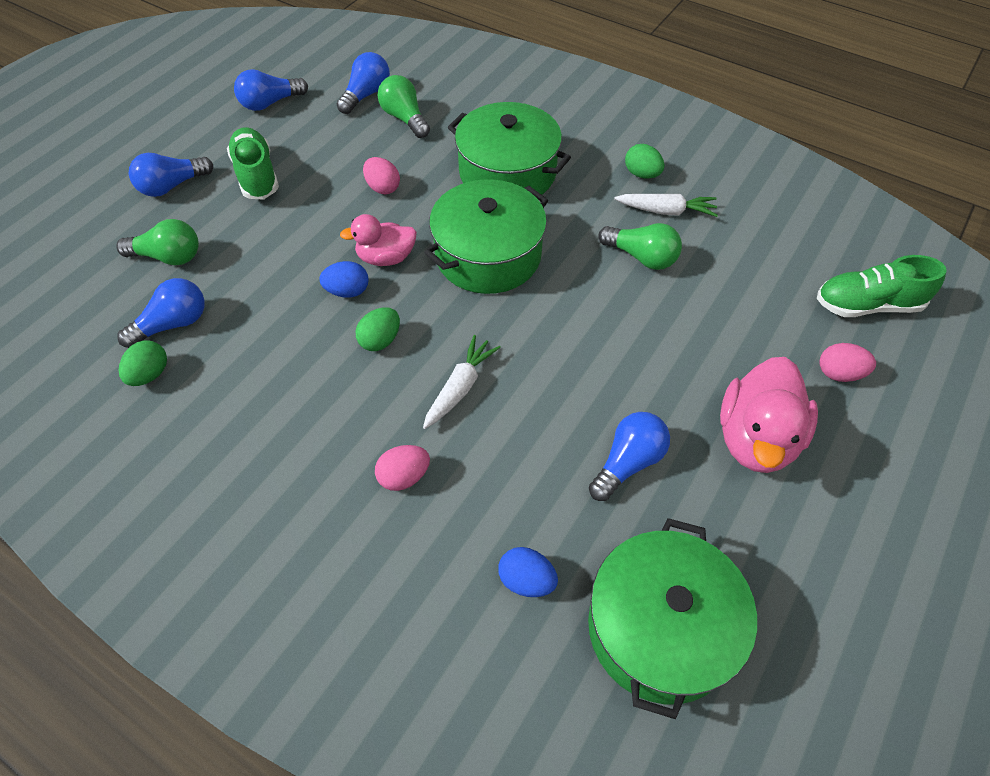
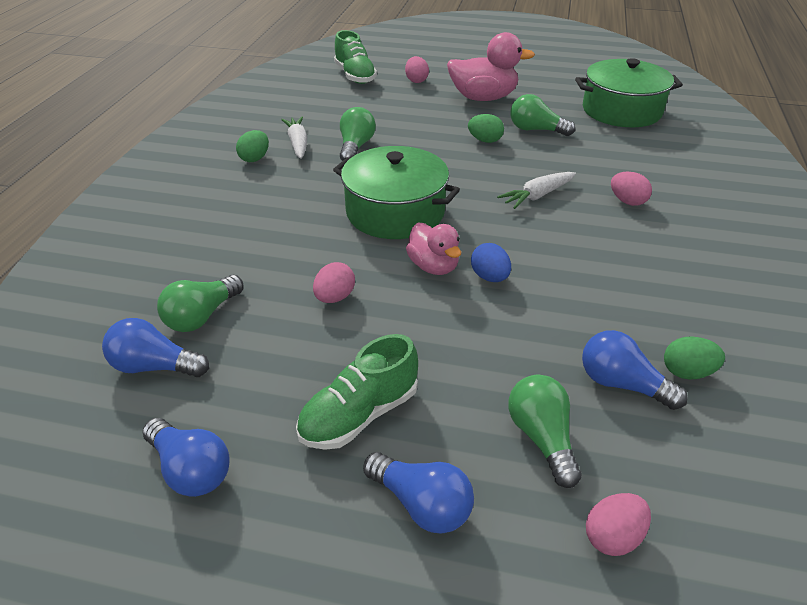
camera: 110 degrees left, 15 degrees down
green egg [356,307,400,351] -> green egg moved to [468,114,504,143]
white carrot [423,335,501,429] -> white carrot turned 45 degrees counterclockwise [497,172,576,209]
green pot [448,102,571,195] -> none
blue egg [498,547,558,597] -> none
blue light bulb [589,412,670,501] -> green light bulb [511,94,575,136]
none -> pink egg [586,493,651,556]

